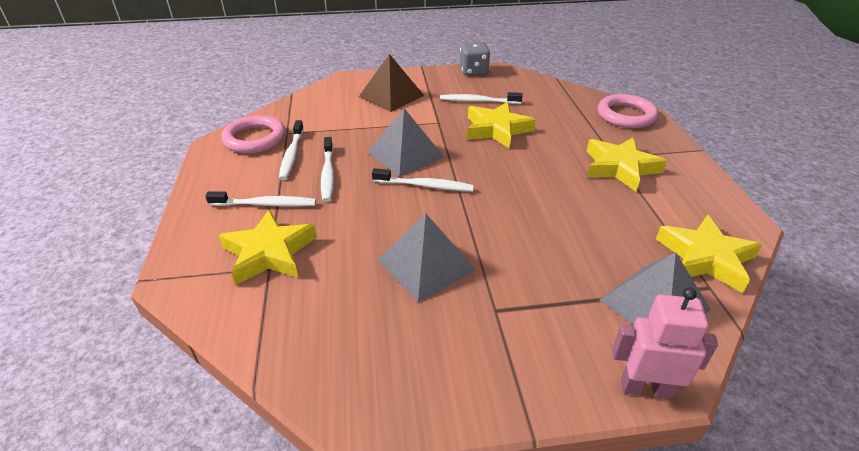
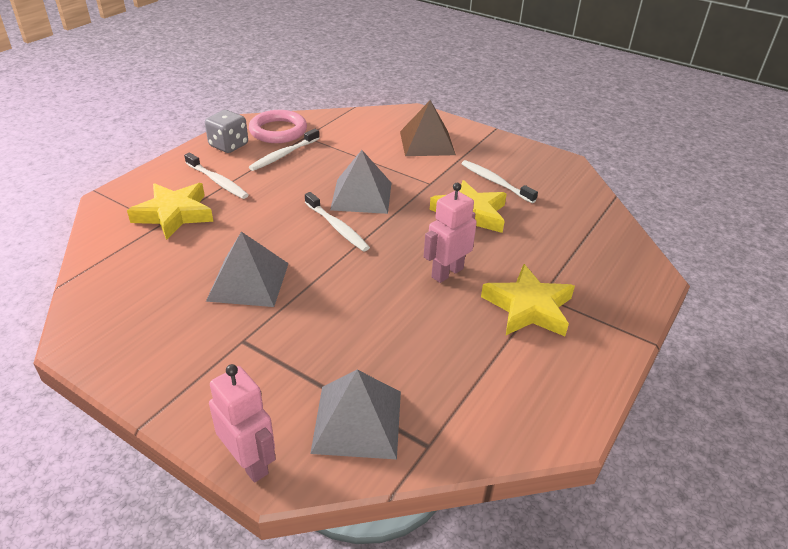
camera: 40 degrees right, 0 degrees up
white toothbrush [321,137,334,202] -> none
grey dice [460,42,490,76] -> grey dice moved to [205,110,248,153]
pink ring [598,94,658,128] -> none
yellow star [656,215,762,293] -> none
none -> pink robot [424,183,477,283]

